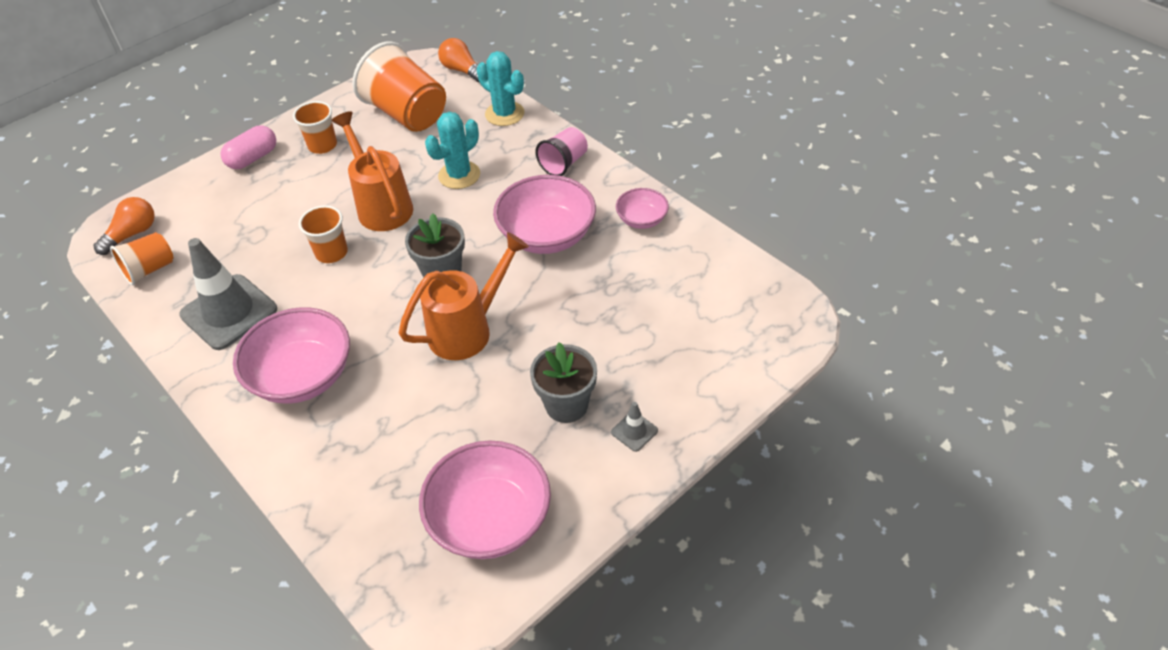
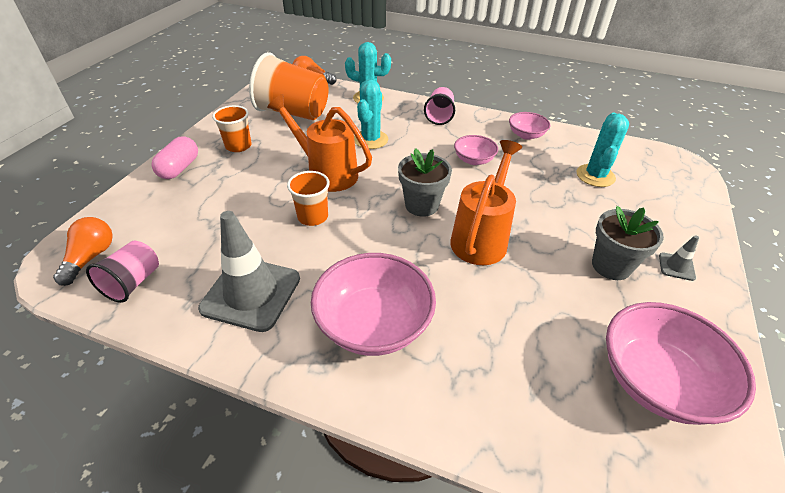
camera: 30 degrees left, 5 degrees down
orange cup [110,232,174,285] -> pink cup [86,240,159,303]
pink bowl [493,175,596,254] -> pink bowl [454,135,498,165], size x0.53
none -> turquoise cactus [576,113,629,187]

